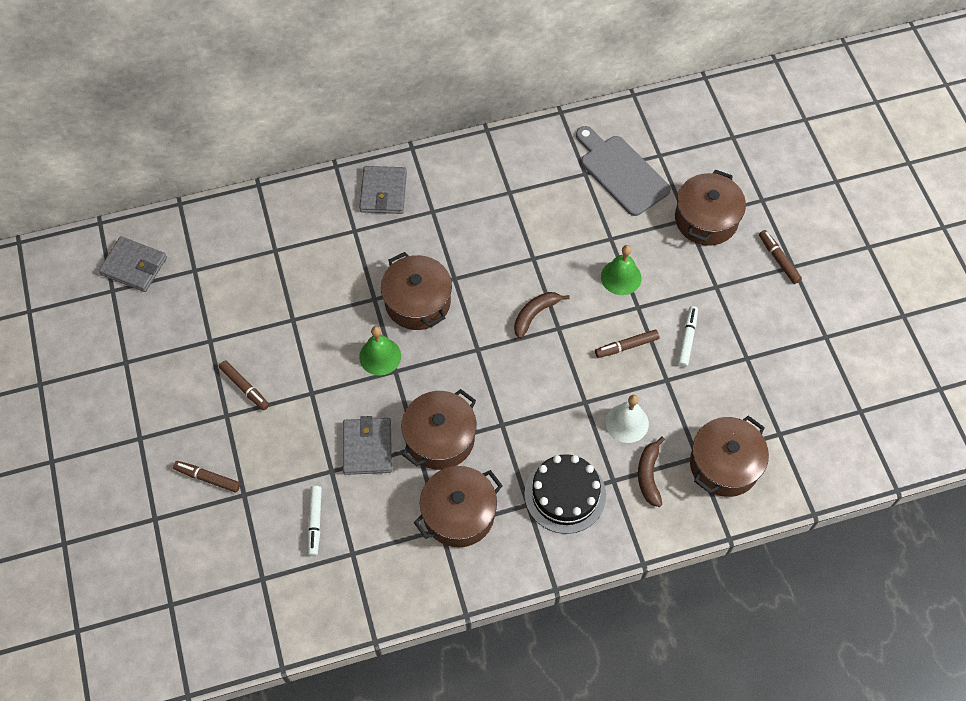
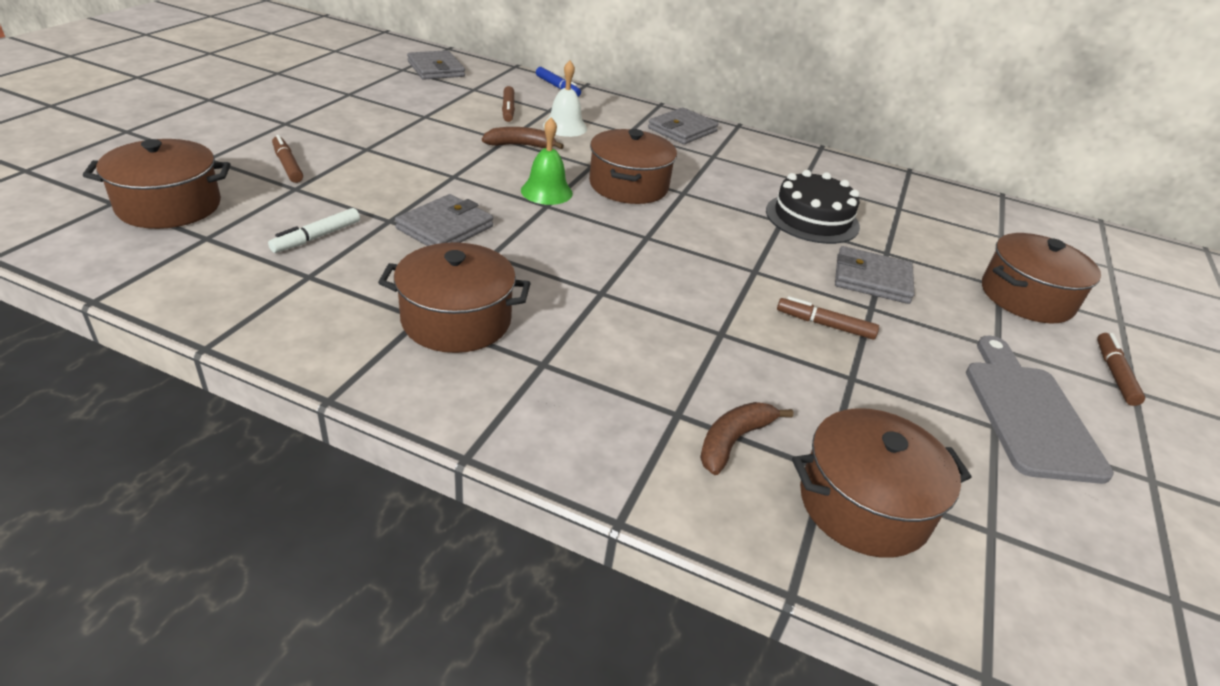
camera: 35 degrees right, 25 degrees down
brown marker [219,361,269,410] -> brown marker moved to [502,86,515,122]
brown pot [402,389,477,470] -> brown pot moved to [83,139,230,229]
brown banana [514,292,570,339] -> brown banana moved to [482,127,564,149]
black cake [524,454,606,534] -> black cake moved to [766,170,860,244]
grey cutting board [576,126,671,216] -> grey cutting board moved to [966,336,1114,484]
green bell [601,245,642,295] -> grey wallet [835,246,915,304]
white bell [606,395,649,443] -> white bell moved to [543,61,587,137]
white marker [678,306,698,367] -> none
none -> blue marker [536,67,581,97]

